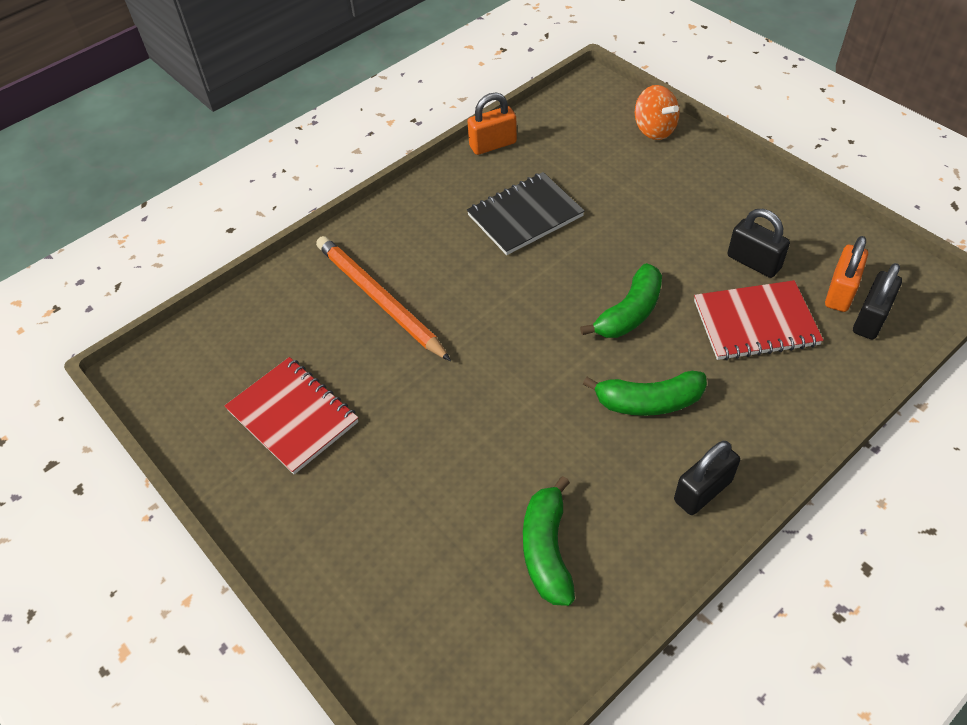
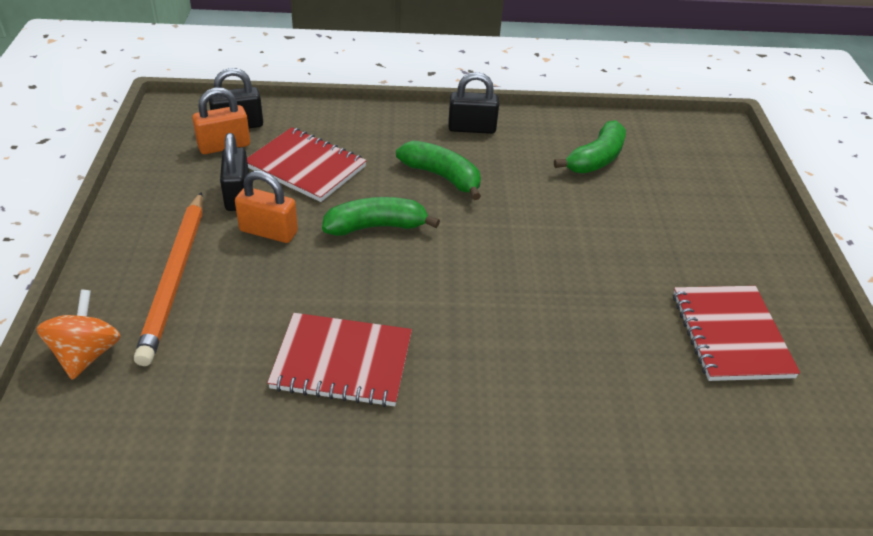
camera: 145 degrees left, 10 degrees down
orange pencil [316,236,451,361] -> orange pencil moved to [134,192,203,366]
orange padlock [467,92,517,155] -> orange padlock moved to [235,171,298,243]
black notebook [467,172,585,255] -> red notebook [267,313,412,407]

